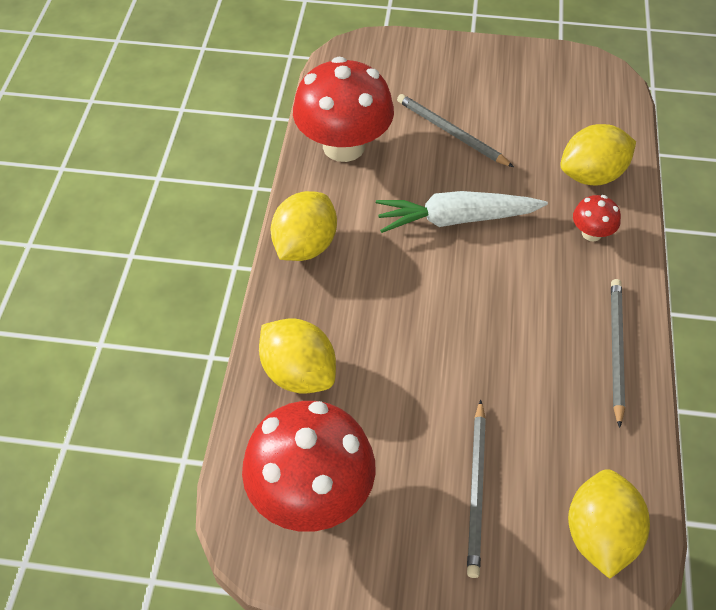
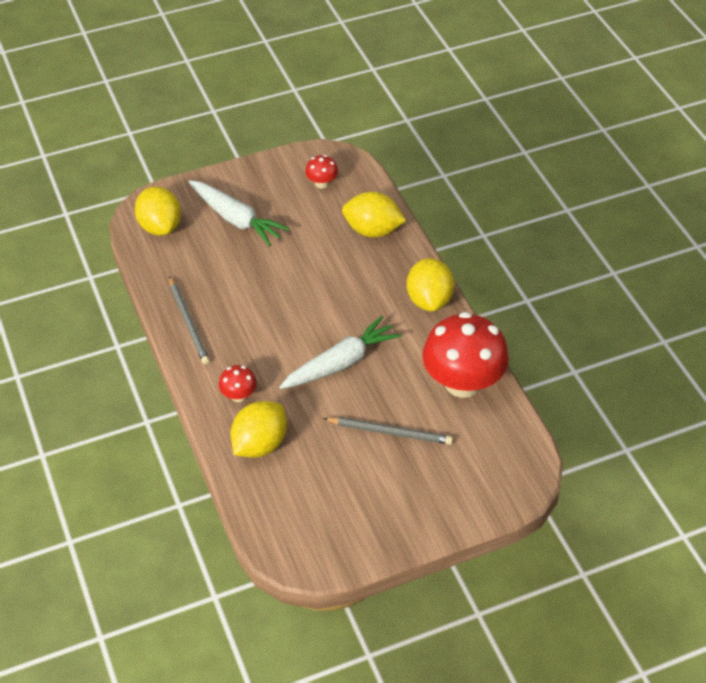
camera: 150 degrees right, 5 degrees down
red mushroom [242,401,376,532] -> red mushroom [305,155,338,189], size x0.44
grey pencil [467,400,486,578] -> white carrot [189,180,290,247]

